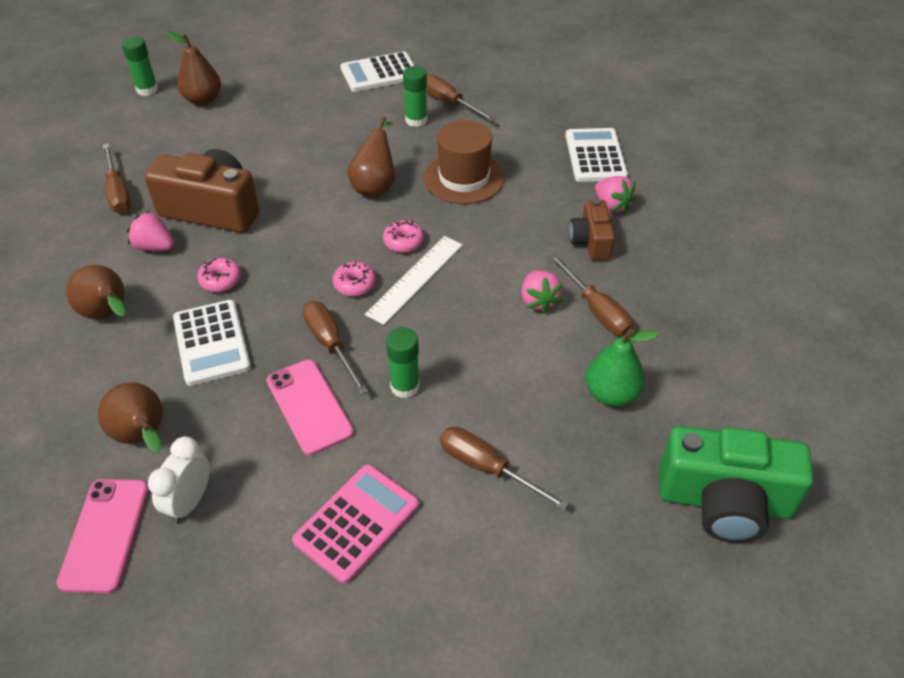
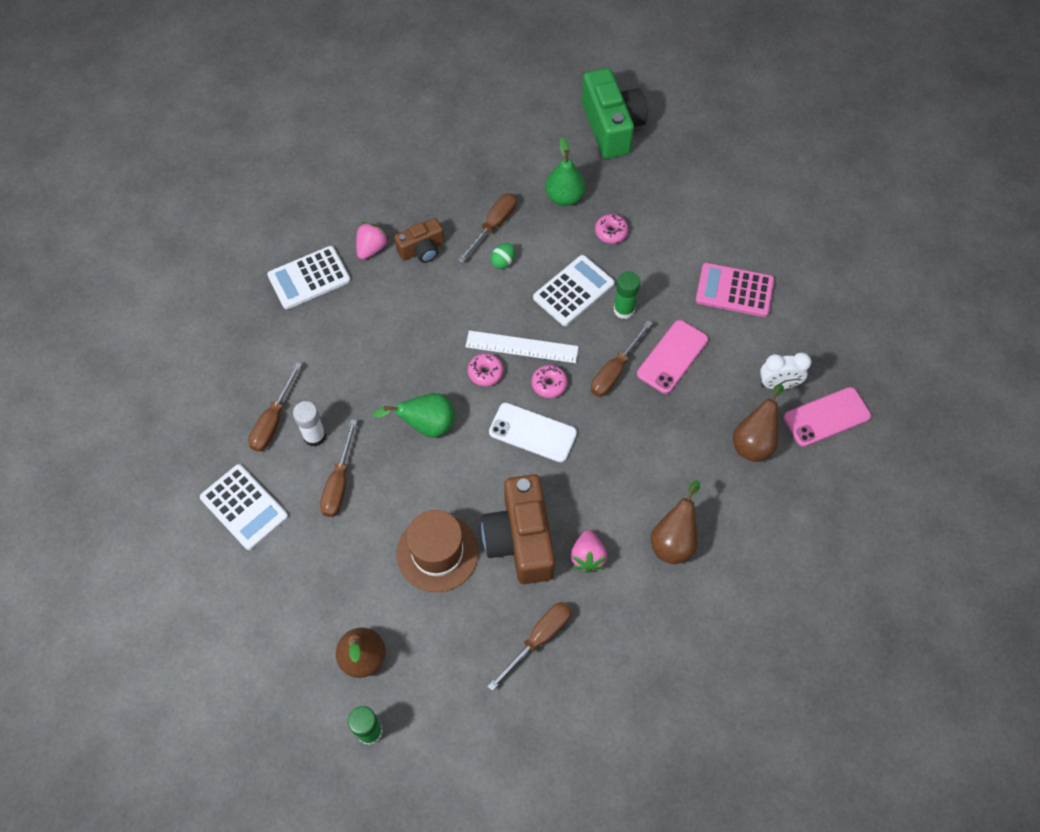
camera: 115 degrees left, 15 degrees up
white calculator [173,300,251,386] -> white calculator moved to [533,255,615,326]
pink donut [197,258,241,292] -> pink donut moved to [595,214,628,244]
brown pear [347,116,395,197] -> green pear [372,393,455,438]
green glue stick [403,66,427,127] -> white glue stick [293,401,326,447]
brown hat [424,120,505,204] -> brown hat moved to [397,510,479,592]
brown screwdriver [440,427,569,510] -> brown screwdriver moved to [320,419,357,517]
pink strawberry [521,270,563,314] -> green egg [491,243,515,269]
none -> white phone [489,403,577,462]

